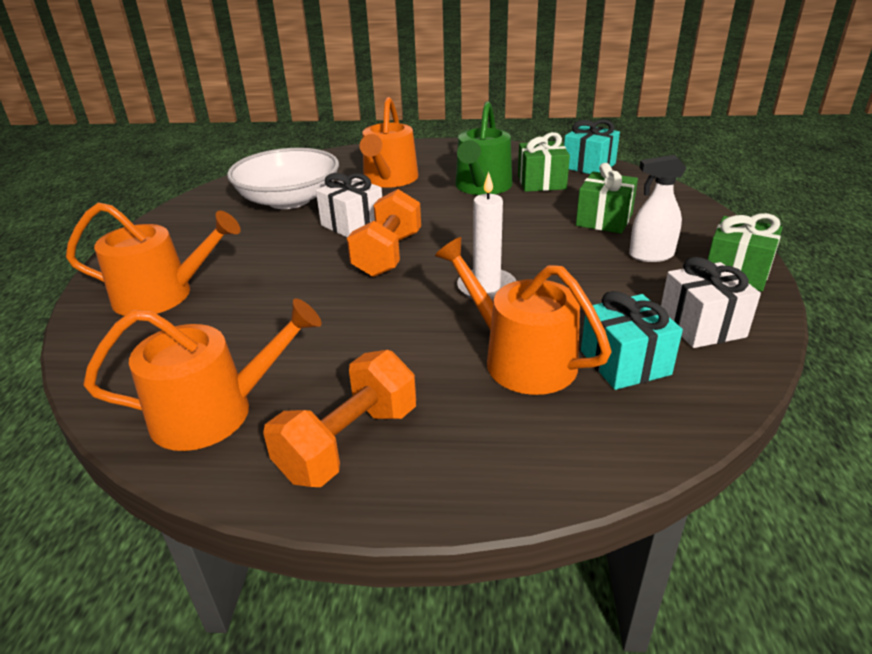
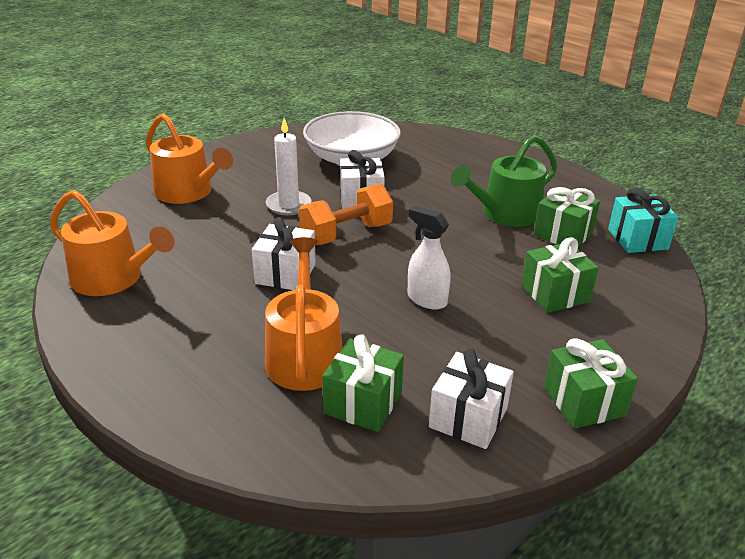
camera: 40 degrees right, 0 degrees up
orange dumbbell [263,350,416,487] -> none
orange watering can [360,97,418,188] -> none
white candle [457,172,516,301] -> white candle moved to [266,118,311,215]
turquoise gift [581,291,683,390] -> green gift [322,335,404,432]
white spray bottle [629,155,686,262] -> white spray bottle moved to [408,206,451,310]
none -> white gift [252,217,316,290]

